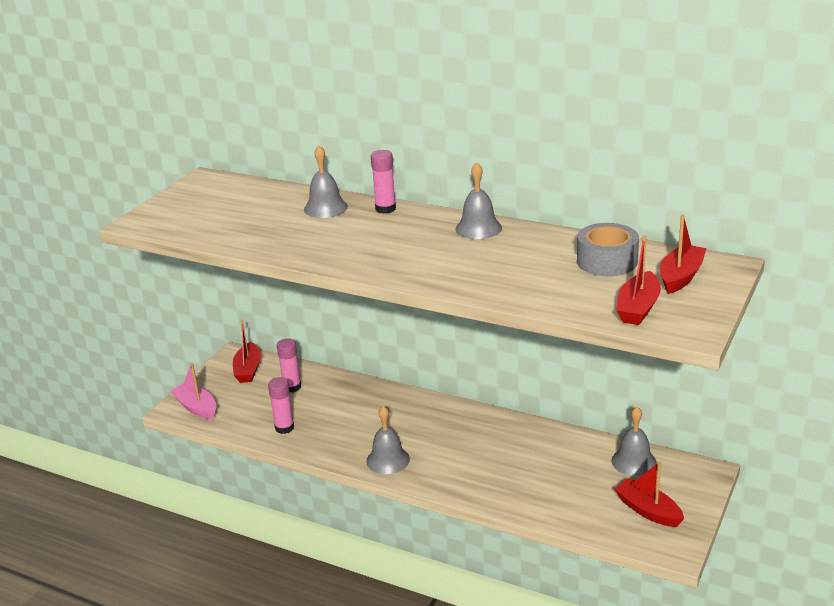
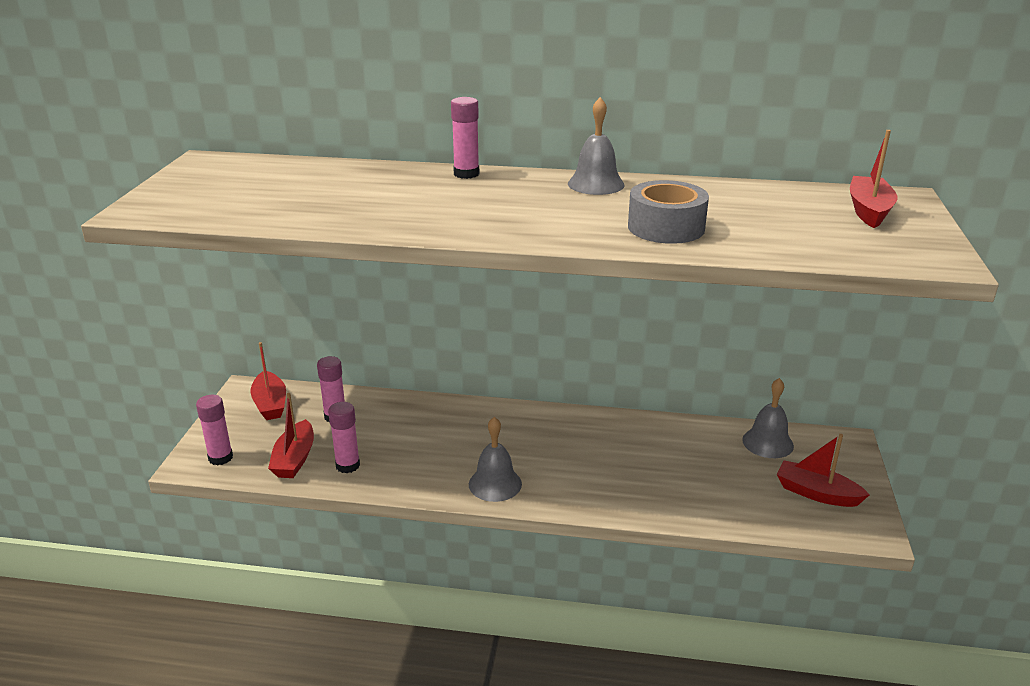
camera: 20 degrees left, 0 degrees up
pink boat [170,363,216,419] -> pink glue stick [196,395,233,466]
grey bell [304,145,348,218] -> none
grey tape [577,223,639,276] -> grey tape moved to [628,180,709,244]
red boat [616,235,661,325] -> red boat moved to [268,393,314,478]

